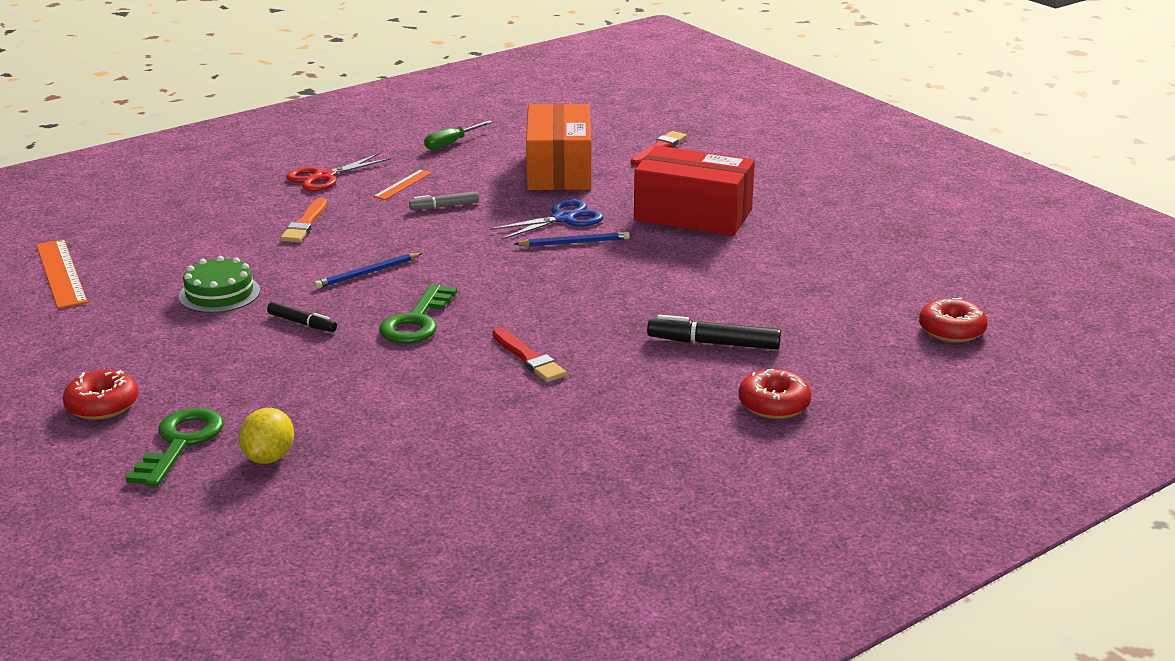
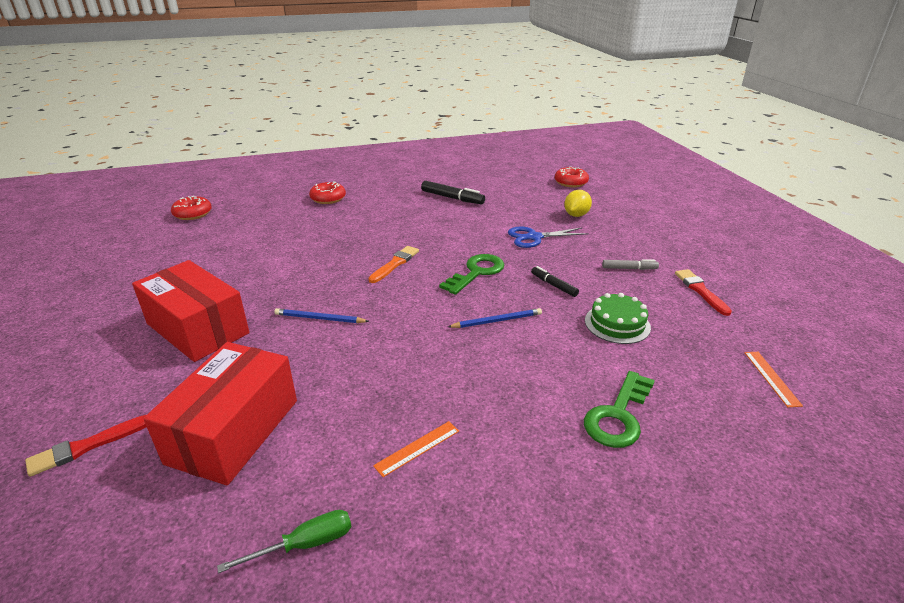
camera: 160 degrees left, 5 degrees up
orange ruler [36,239,88,309] -> orange ruler [745,352,803,407], size x0.57
red donut [63,370,138,420] -> red donut moved to [555,166,589,187]
green key [125,408,223,487] -> green key moved to [584,371,655,448]
orange brush [280,198,327,242] -> orange brush moved to [368,246,419,283]
red scissors [286,154,391,192] -> none
grey marker [409,192,479,210] -> grey marker moved to [602,259,659,270]
blue scissors [490,199,604,240] -> blue scissors moved to [508,227,589,248]
red brush [492,328,567,382] -> red brush moved to [675,269,732,316]
orange box [526,104,591,190] -> red box [143,342,297,485]
black marker [647,315,781,350] -> black marker moved to [421,181,485,204]

